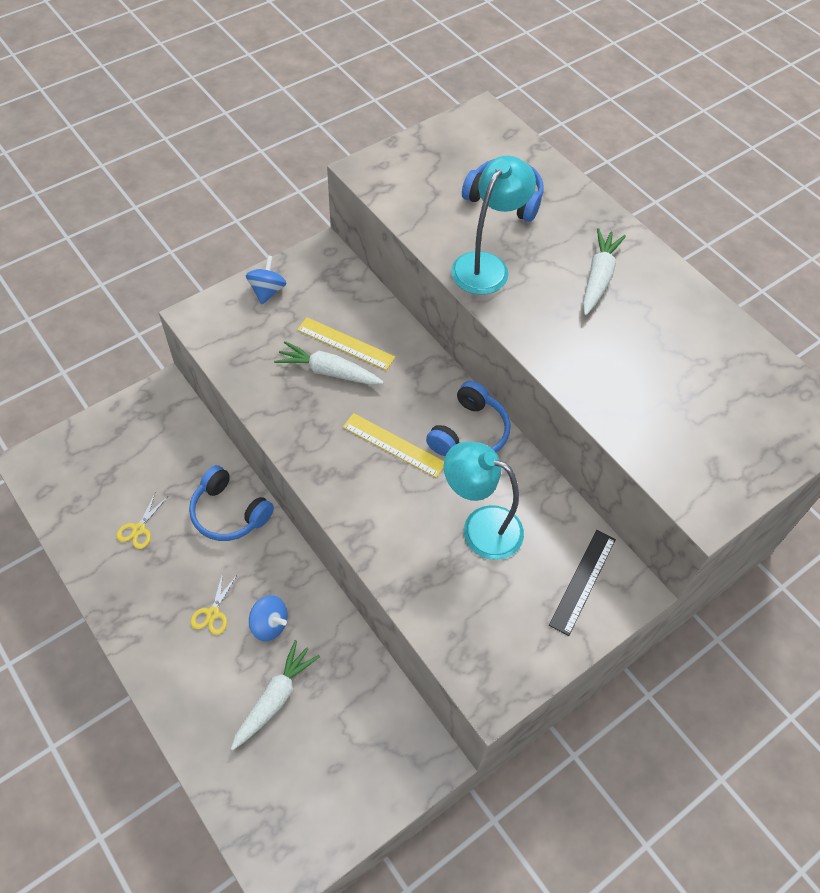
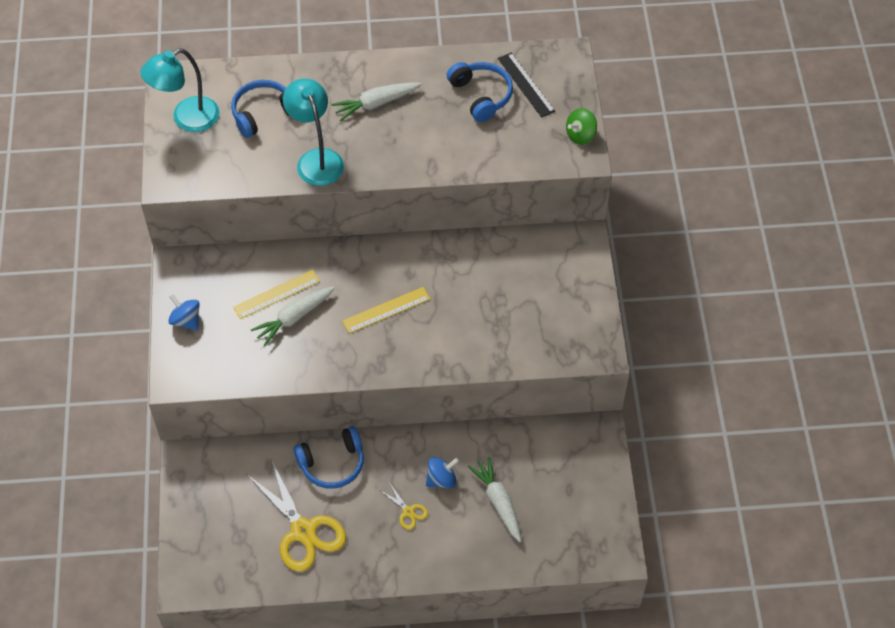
camera: 55 degrees left, 0 degrees up
yellow scissors [116,491,167,549] -> yellow scissors [247,459,346,572], size x2.22
blue headphones [426,381,511,456] -> blue headphones moved to [447,62,513,122]
turquoise lamp [444,441,524,560] -> turquoise lamp moved to [140,48,219,132]
black ruler [549,530,616,636] -> black ruler moved to [498,53,555,118]
white carrot [583,228,626,315] -> white carrot turned 75 degrees counterclockwise [331,82,421,122]
none -> green spinning top [566,108,597,145]

